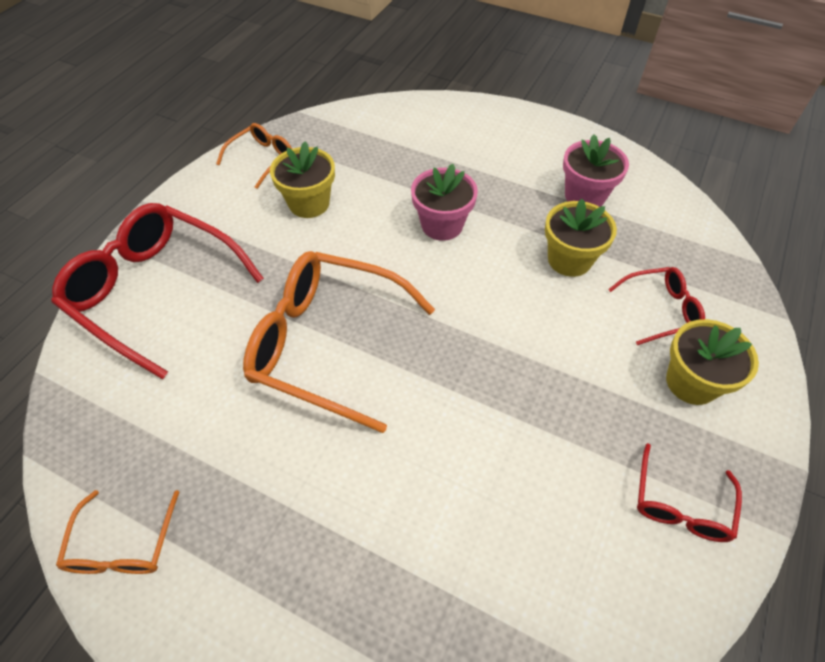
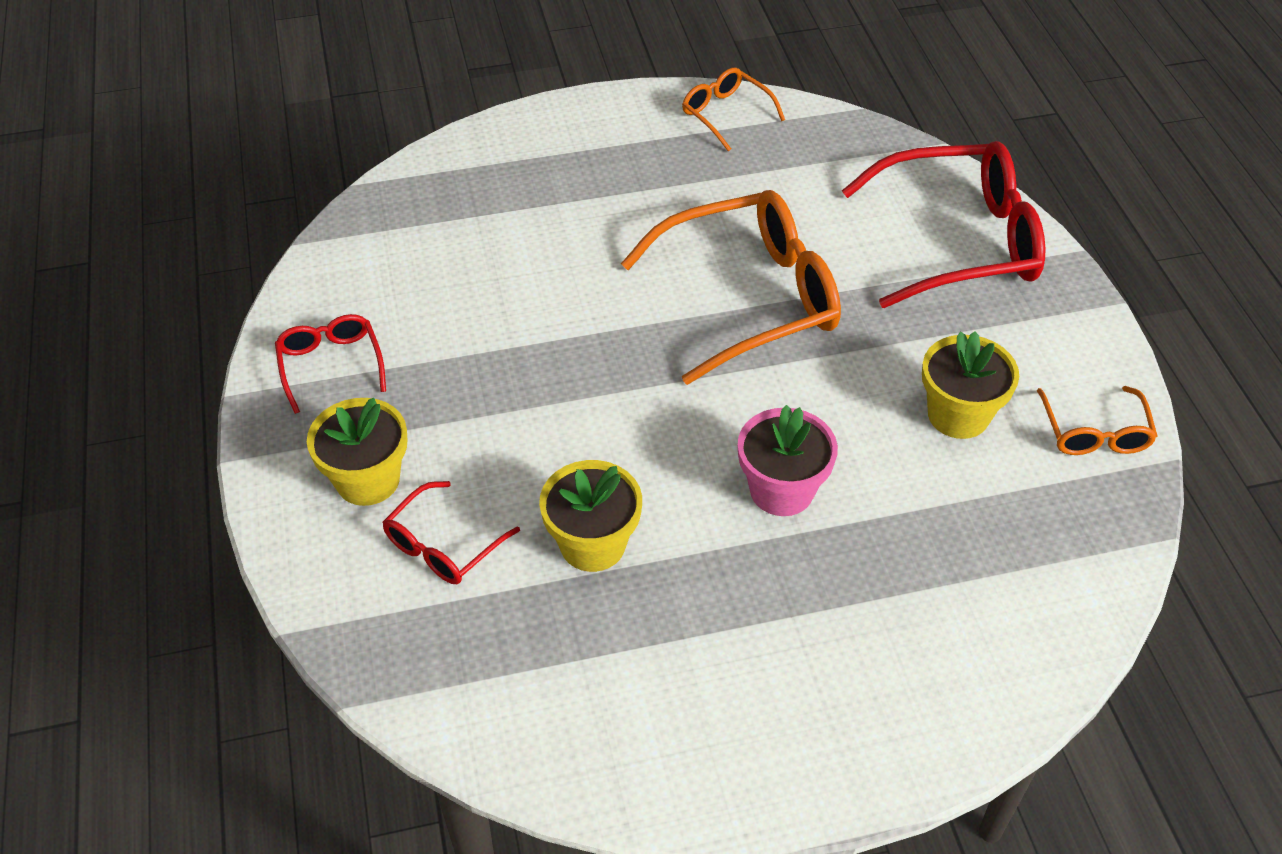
camera: 140 degrees right, 5 degrees down
pink flower pot [563,134,629,207] -> none

